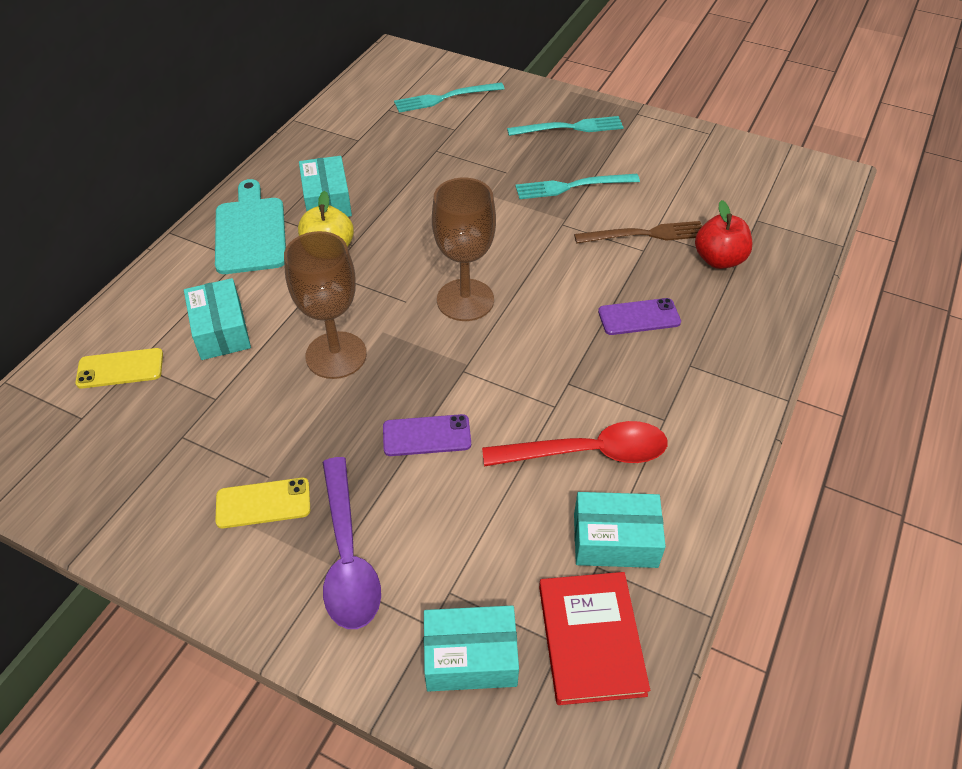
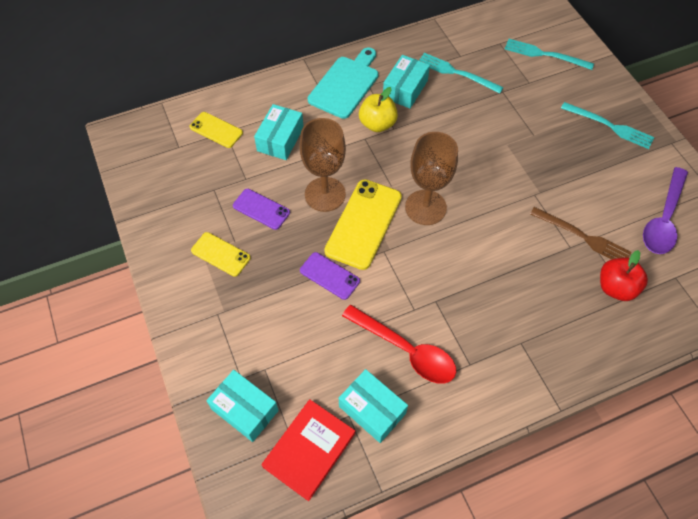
camera: 40 degrees right, 10 degrees up
purple spoon [323,457,381,629] -> purple spoon moved to [643,167,688,254]
turquoise fork [515,174,640,199] -> turquoise fork moved to [419,53,504,93]
purple phone [598,298,681,335] -> purple phone moved to [233,189,290,230]
none -> yellow phone [324,179,402,270]

